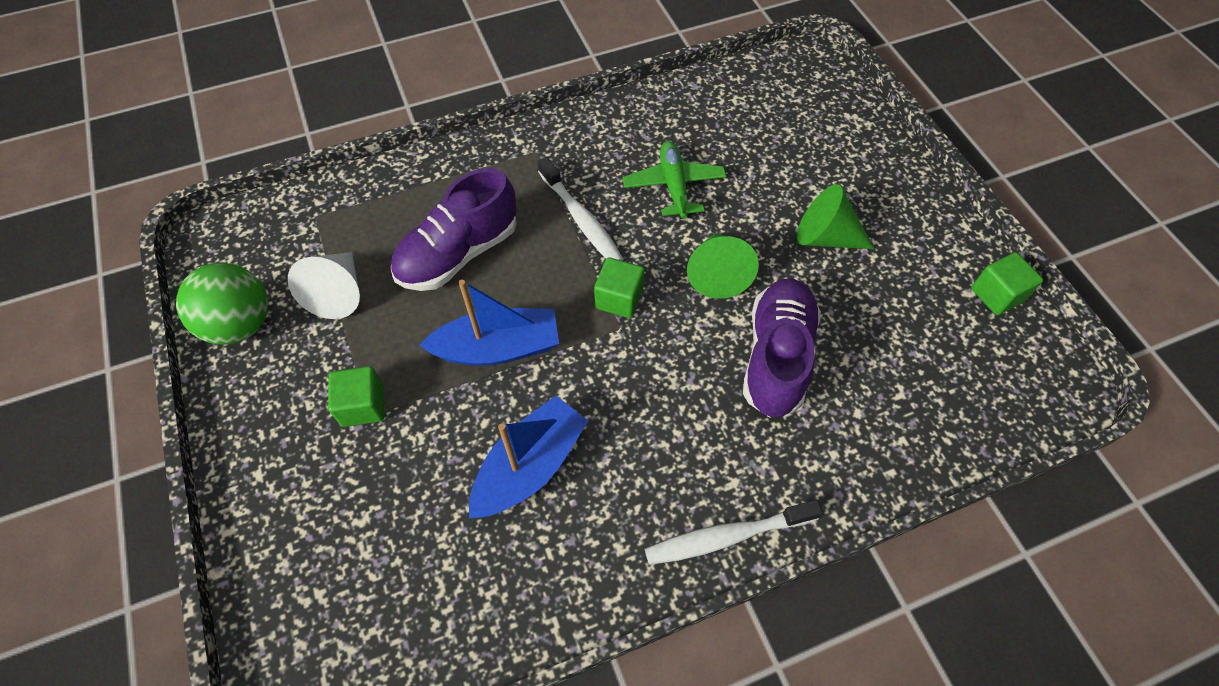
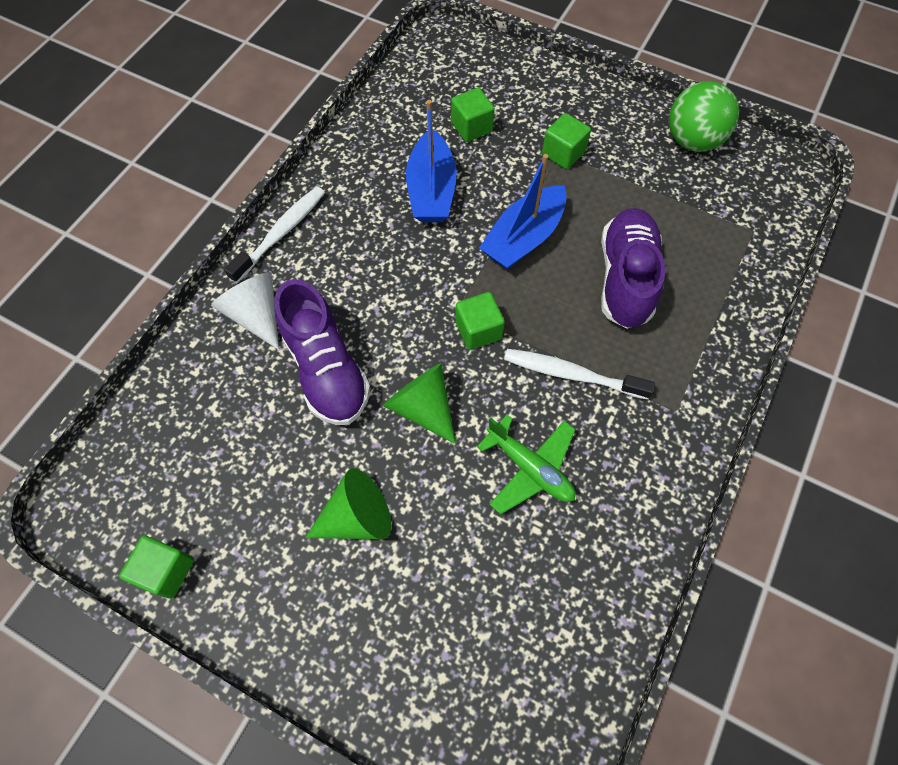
camera: 140 degrees right, 5 degrees up
white cone [288,252,360,319] -> white cone moved to [211,272,279,350]
none -> green cube [451,88,495,142]

